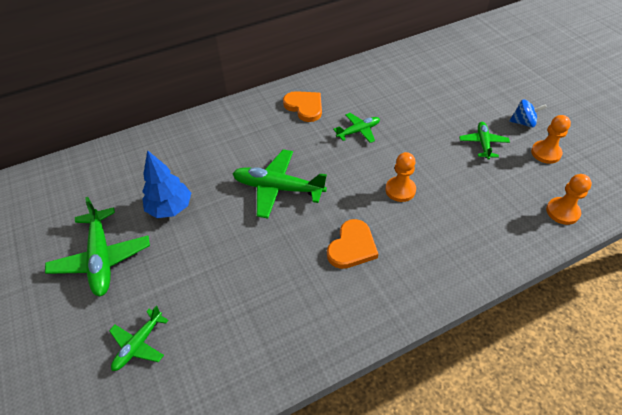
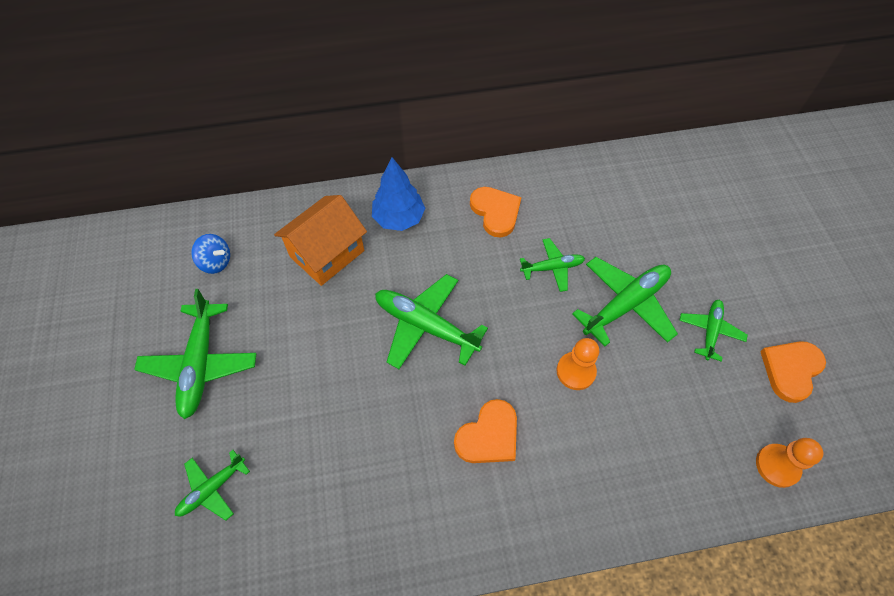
camera: 15 degrees right, 10 degrees up
blue tree [142,150,191,218] -> blue tree moved to [372,157,425,231]
blue spinning top [509,99,547,128] -> blue spinning top moved to [191,234,230,274]
orange pawn [531,115,571,164] -> orange heart [760,341,826,403]
none -> orange house [274,195,367,286]
none -> green plane [572,257,678,347]

